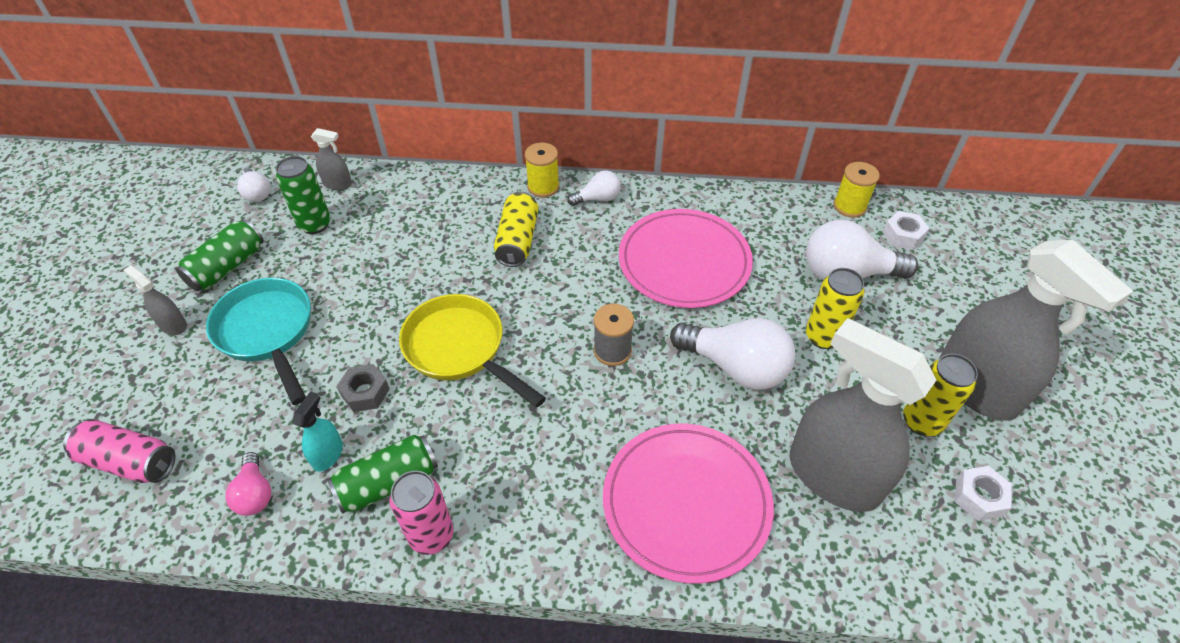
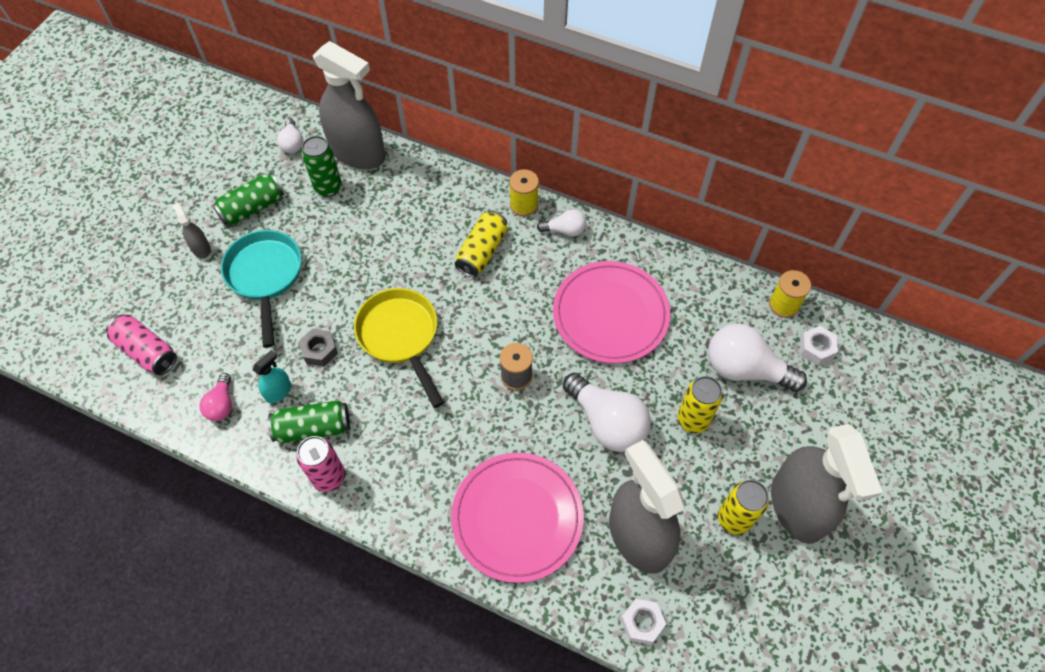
camera: 20 degrees right, 10 degrees up
grey spray bottle [311,128,352,190] -> grey spray bottle [313,41,385,169], size x2.40
white nut [955,466,1012,521] -> white nut moved to [621,599,666,644]

